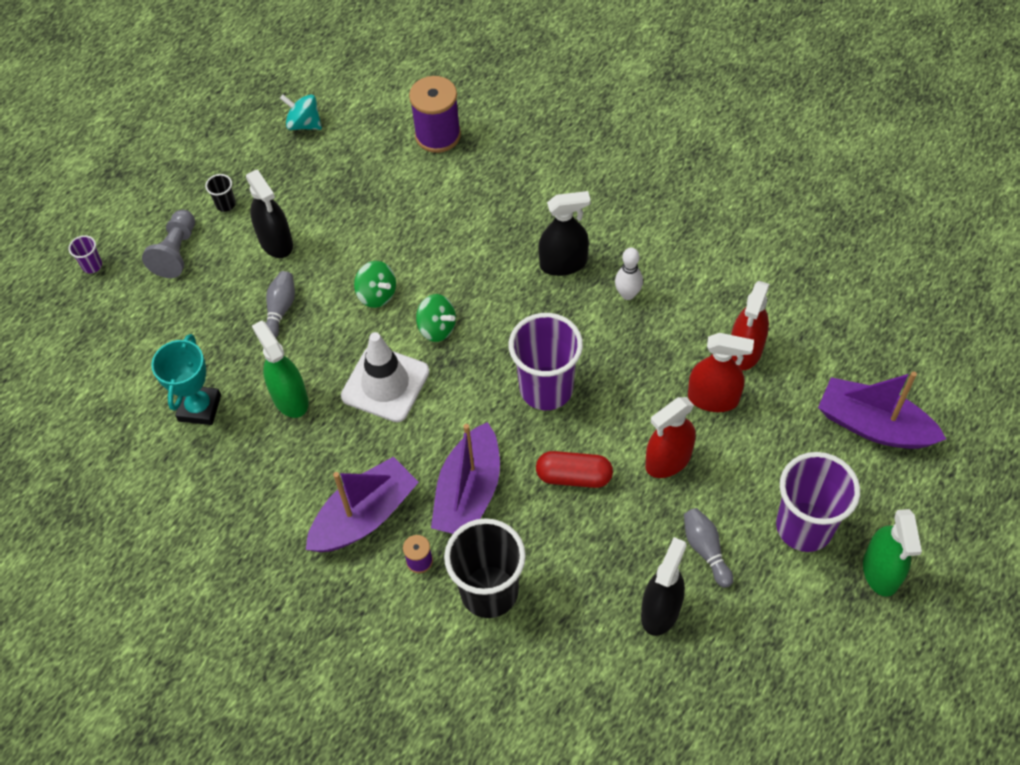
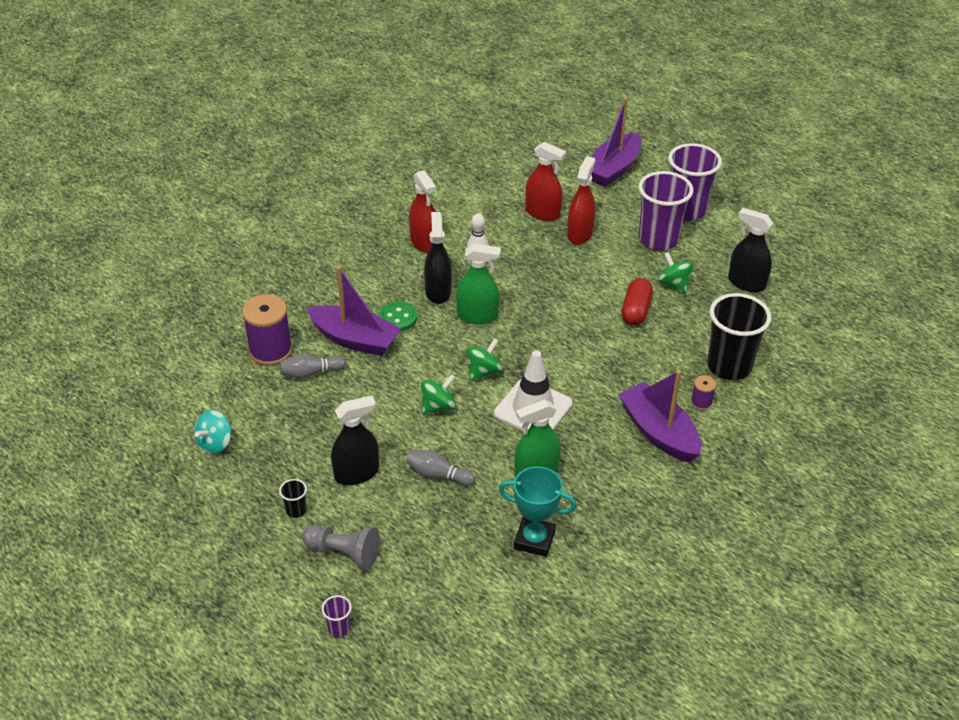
camera: 85 degrees left, 15 degrees down
purple boat [431,422,500,534] -> purple boat moved to [307,266,401,356]
purple cup [509,313,583,410] -> purple cup moved to [638,171,693,251]
red spray bottle [645,397,696,478] -> red spray bottle moved to [409,170,436,253]
grey bowling pin [684,508,733,588] -> grey bowling pin moved to [280,354,346,379]
green spray bottle [863,509,922,597] -> green spray bottle moved to [456,243,501,324]
none -> green button [379,301,417,331]
none -> green spinning top [658,252,693,294]

